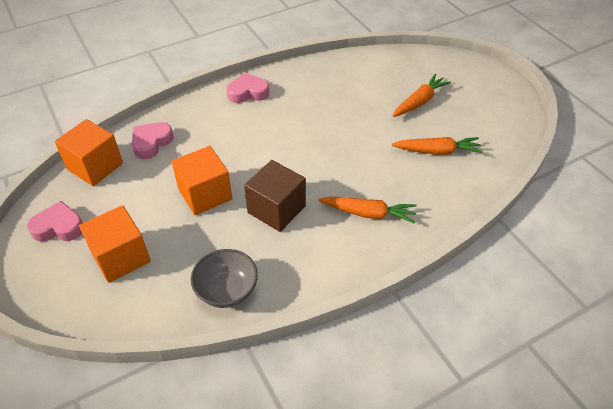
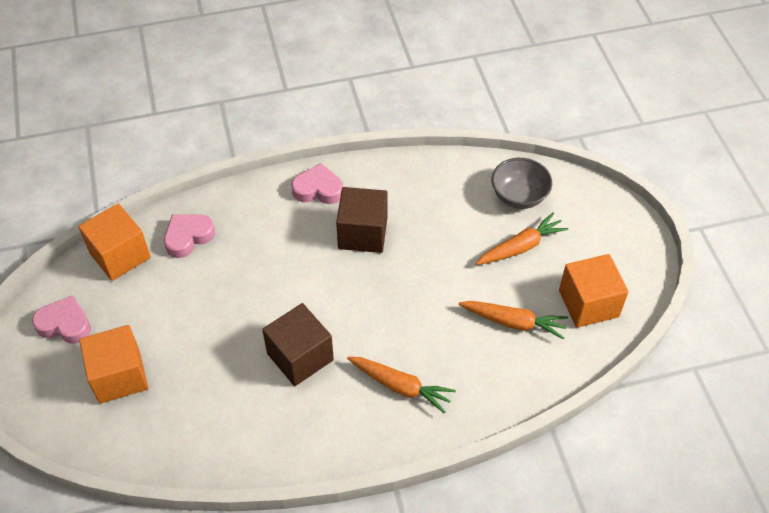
camera: 15 degrees right, 5 degrees up
orange cube [172,146,232,215] -> orange cube moved to [559,254,629,328]
grey bowl [191,249,258,308] -> grey bowl moved to [492,158,552,209]
none -> brown cube [336,187,387,253]

